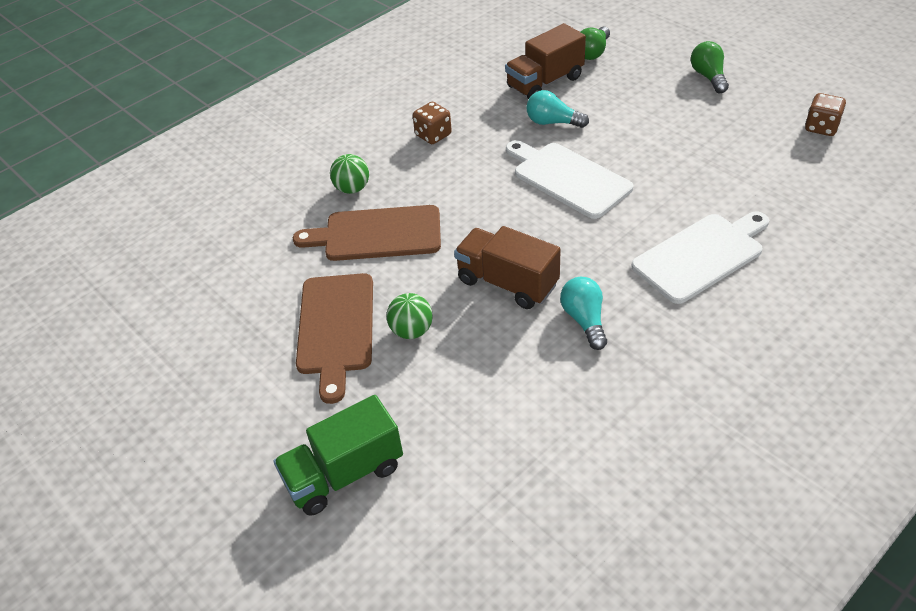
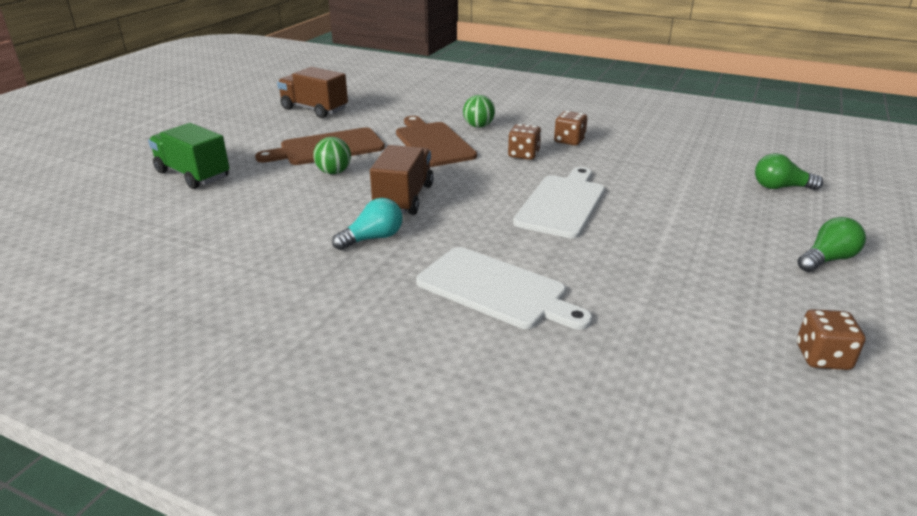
camera: 65 degrees right, 15 degrees down
brown truck [505,23,586,99] -> brown truck moved to [277,67,348,118]
turquoise light bulb [526,90,589,128] -> none
none -> brown dice [508,124,541,160]

